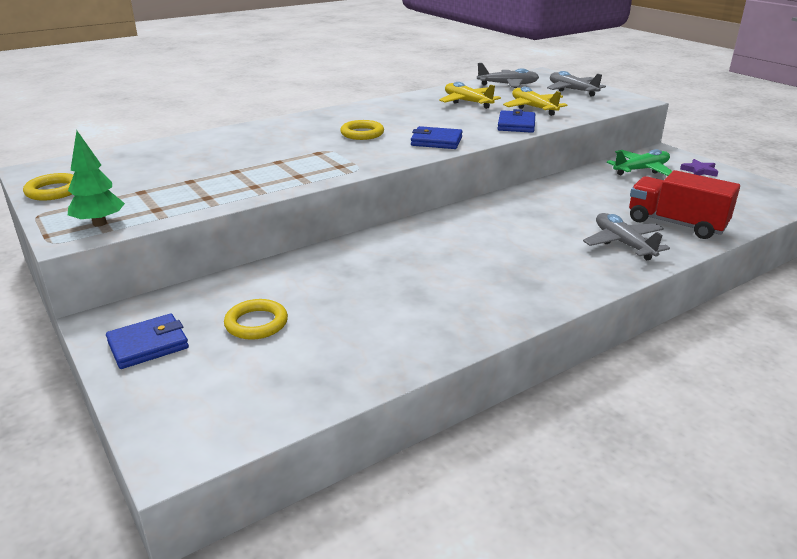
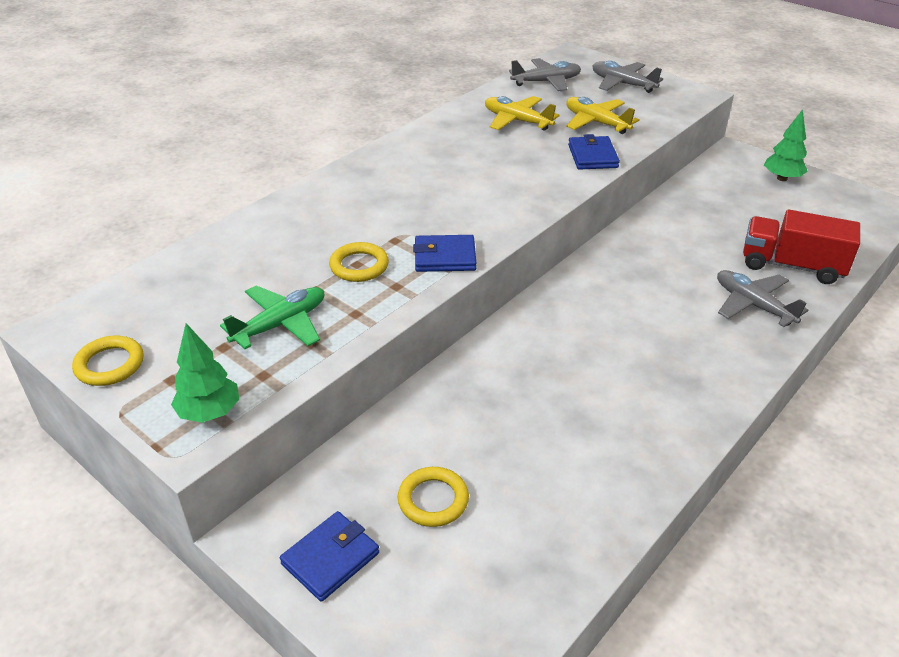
camera: 15 degrees left, 10 degrees up
yellow ring [340,120,384,140] -> yellow ring moved to [329,242,389,282]
blue wallet [411,126,463,149] -> blue wallet moved to [413,235,476,272]
green plane [607,149,672,176] -> green plane moved to [220,285,324,349]
purple star [680,159,719,177] -> green tree [764,109,808,181]

